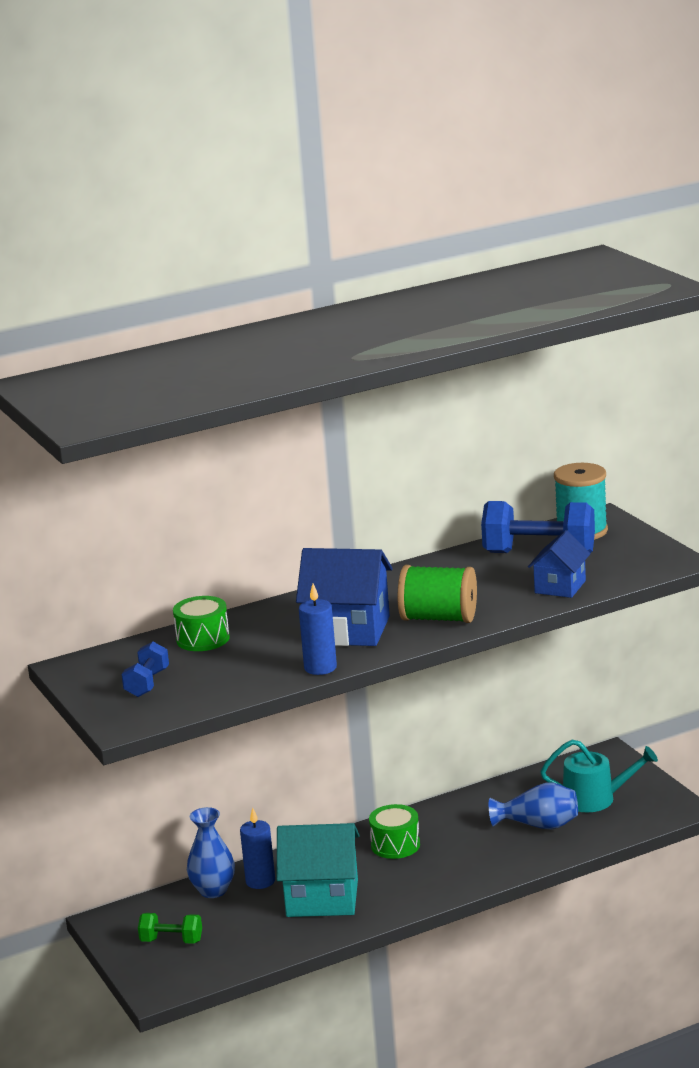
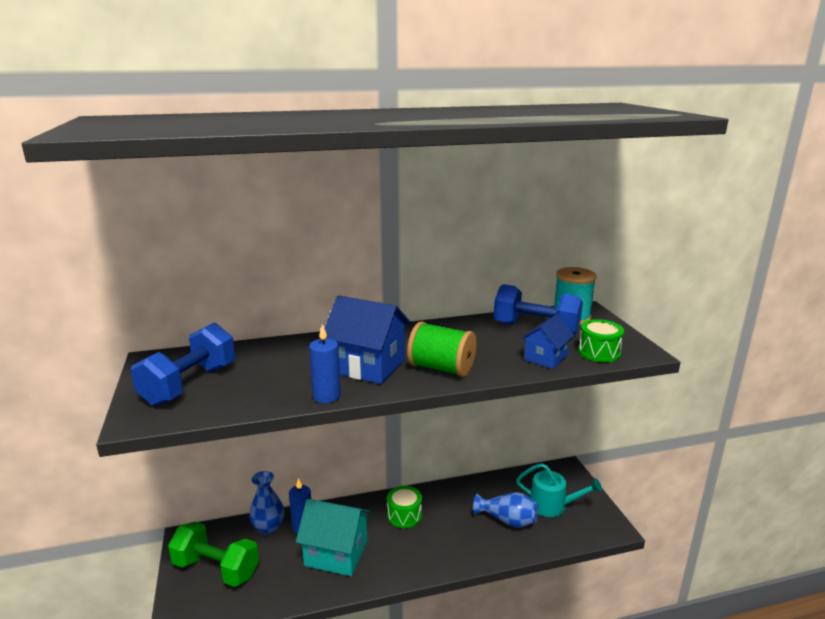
camera: 10 degrees right, 0 degrees up
blue dumbbell [122,642,169,697] -> blue dumbbell [131,323,235,406], size x1.88
green dumbbell [138,913,202,944] -> green dumbbell [168,522,259,587], size x1.88
green drum [173,596,230,651] -> green drum moved to [578,319,624,362]

